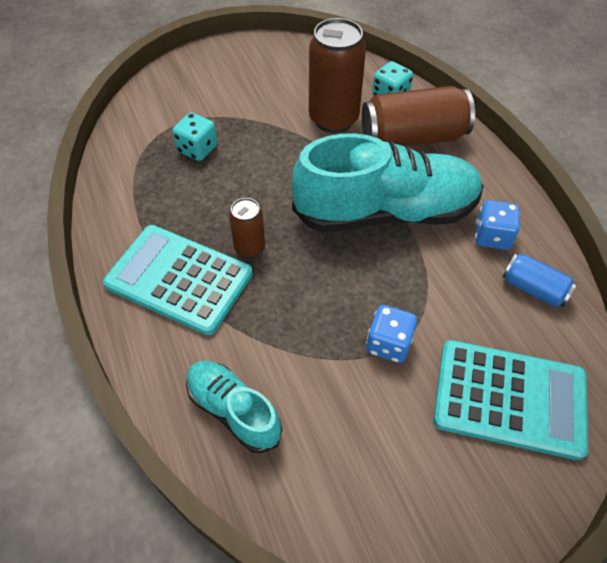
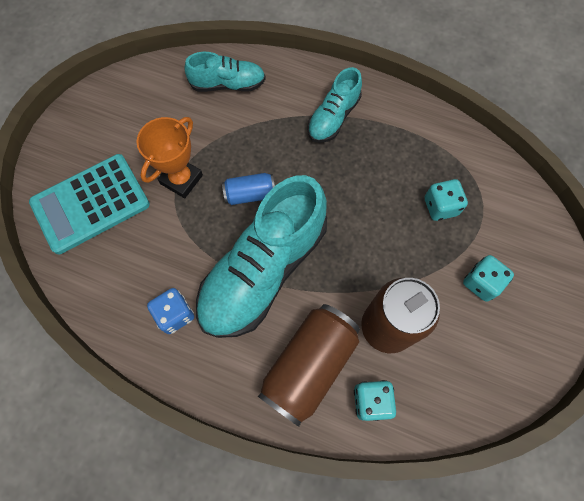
camera: 135 degrees right, 15 degrees up
turquoise calculator [103,225,253,335] -> turquoise shoe [307,67,362,143]
brown can [229,198,265,258] -> none
blue dice [366,305,417,363] -> orange trophy [136,117,203,198]
blue can [502,253,577,307] -> blue can moved to [222,173,275,205]
none -> turquoise dice [463,255,514,302]

